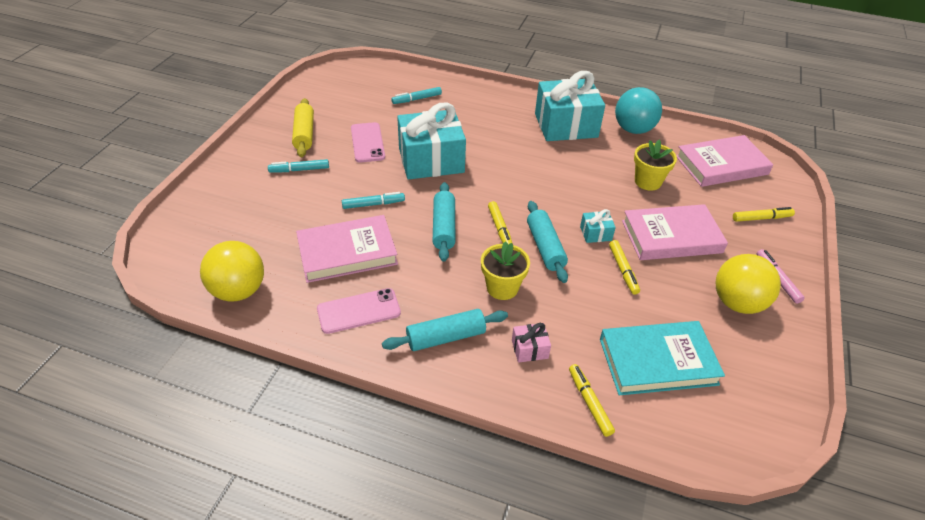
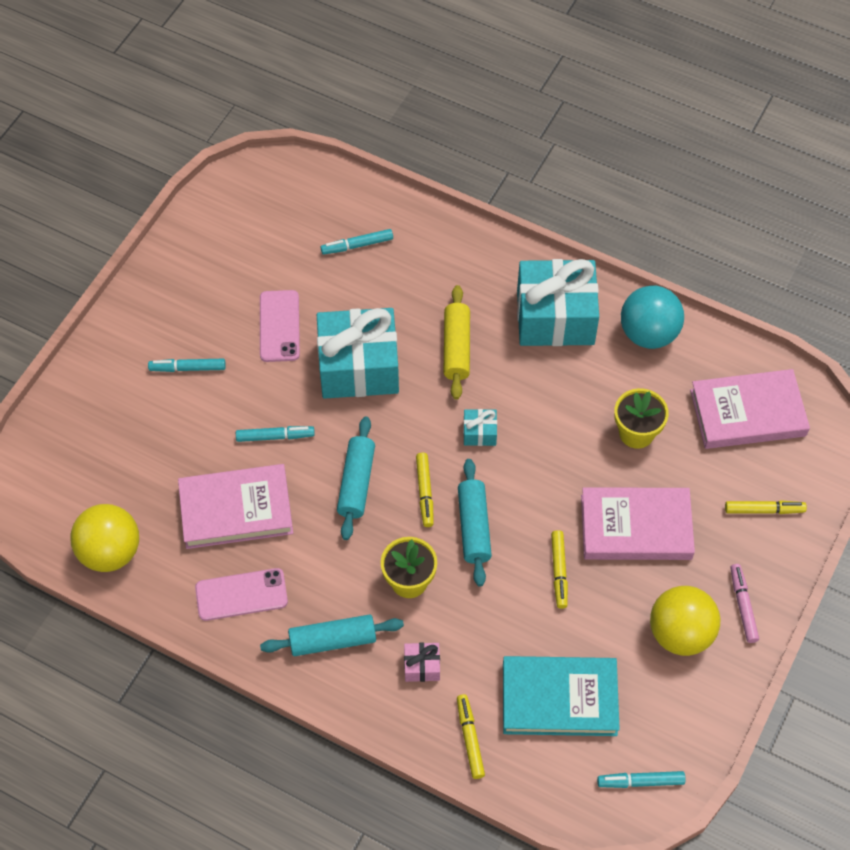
camera: 10 degrees right, 15 degrees up
yellow rolling pin [292,98,314,157] -> yellow rolling pin moved to [443,285,470,400]
turquoise gift [580,209,616,243] -> turquoise gift moved to [463,409,497,446]
none -> turquoise marker [597,771,686,788]

